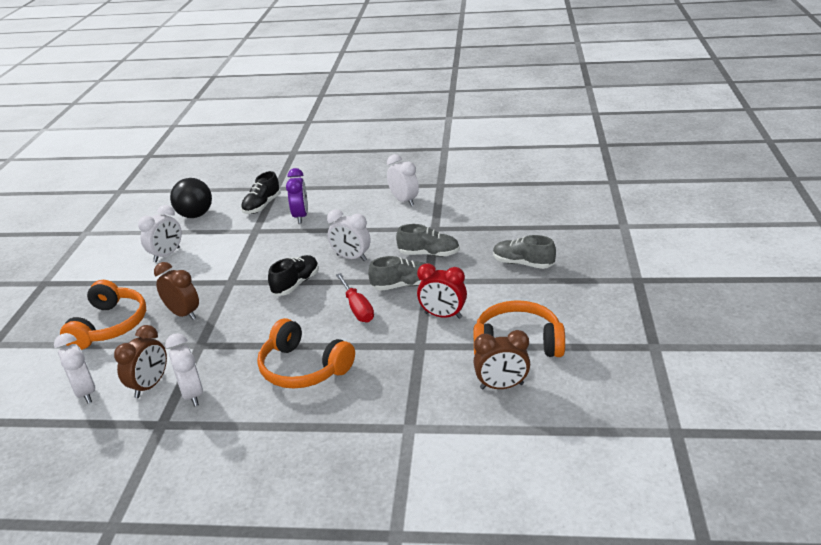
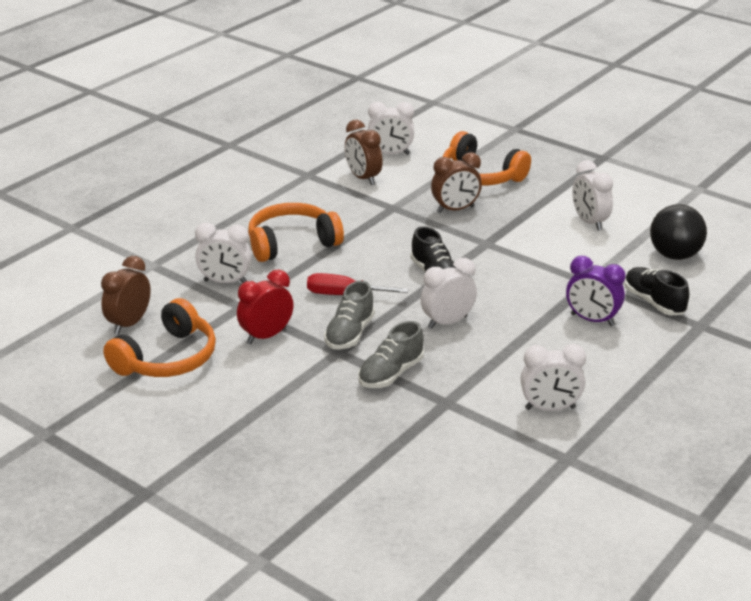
camera: 120 degrees right, 0 degrees up
white clock [165,333,203,407] -> white clock moved to [195,223,252,283]
grey shoe [493,235,556,269] -> none

